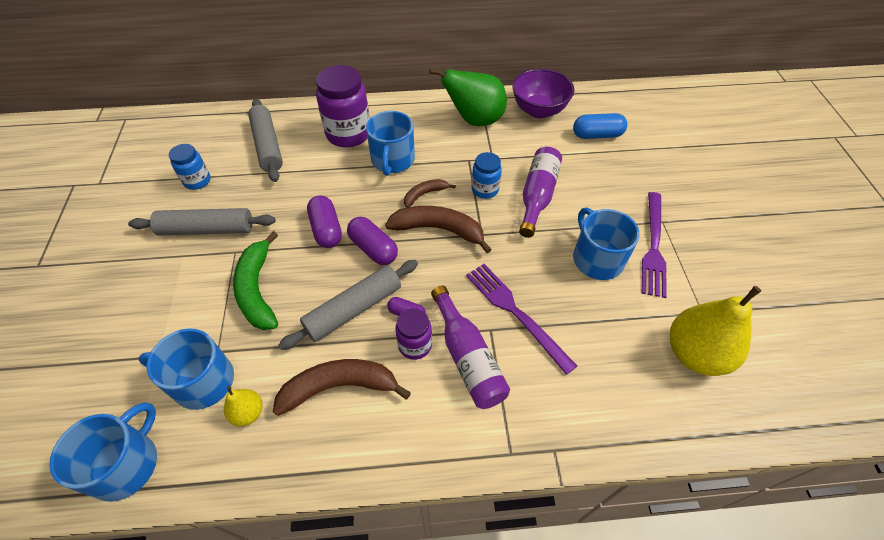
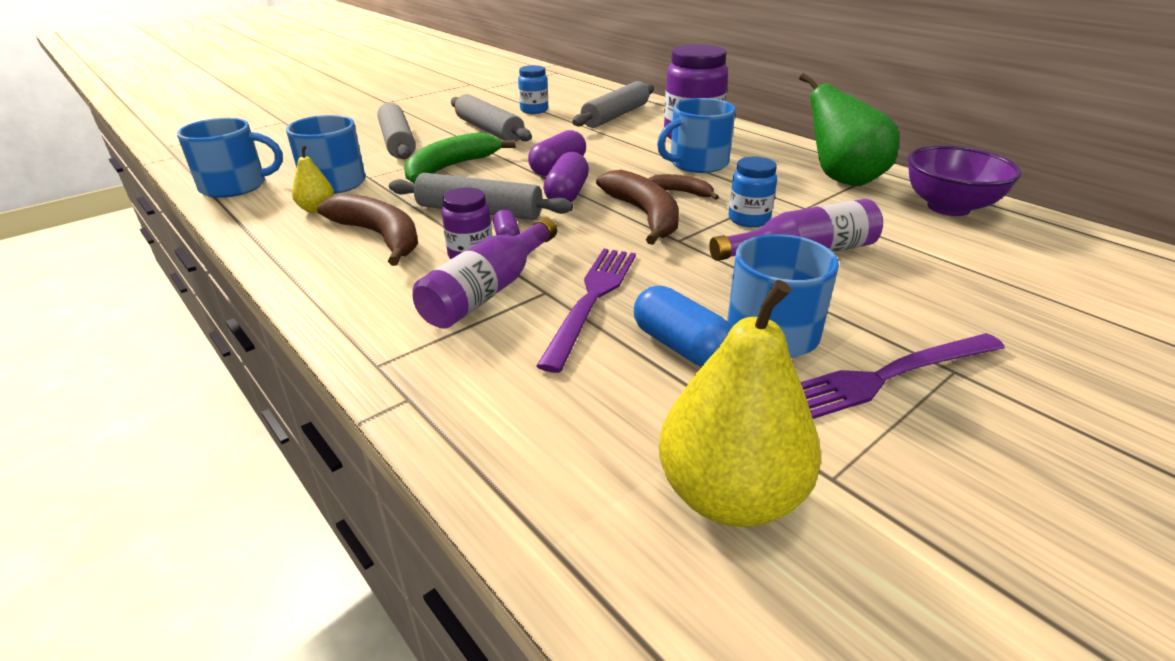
camera: 55 degrees right, 20 degrees down
blue capsule [573,113,627,139] -> blue capsule moved to [634,286,732,367]
none -> grey rolling pin [377,103,416,159]

